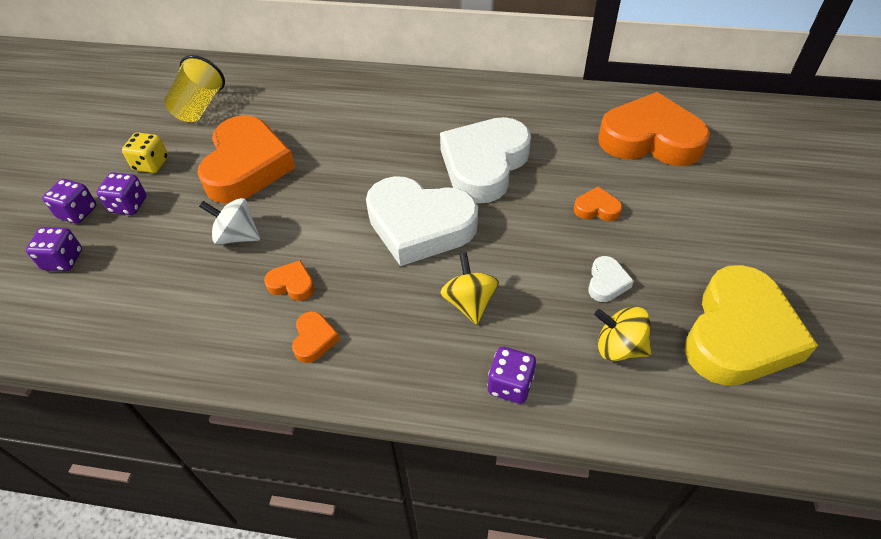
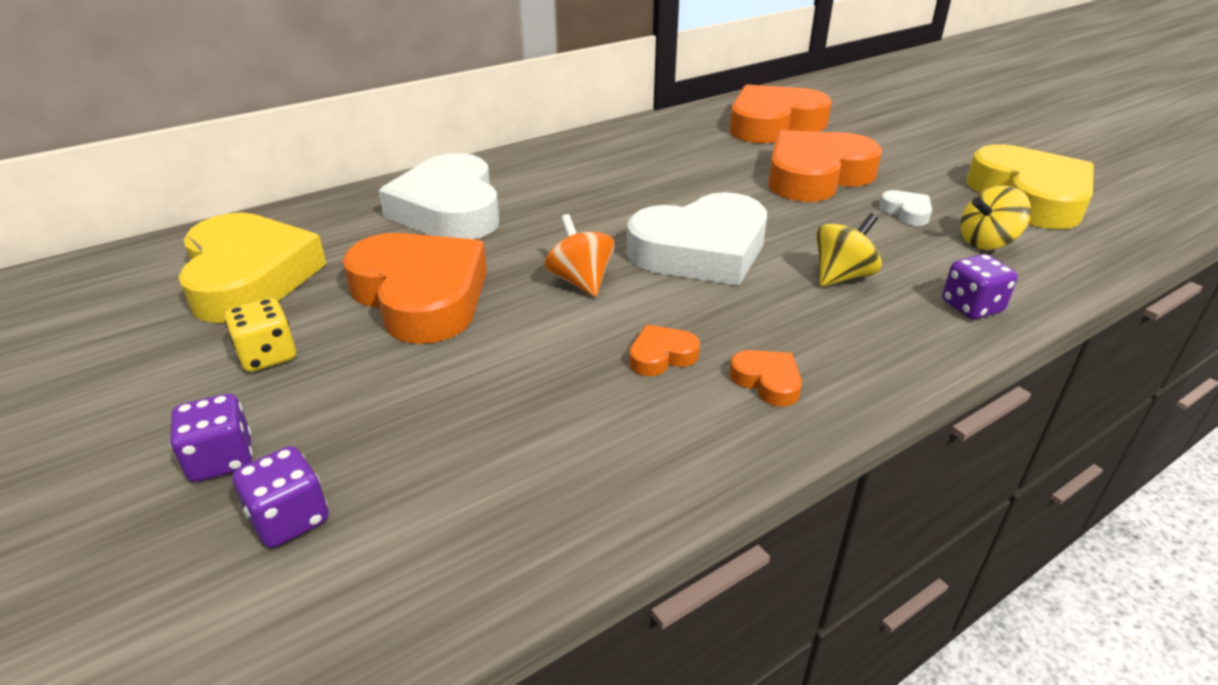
camera: 45 degrees left, 15 degrees down
purple dice [96,173,147,215] -> none
yellow cup [164,55,225,122] -> yellow heart [178,213,326,323]
white spinning top [199,198,260,245] -> none
white heart [440,117,531,203] -> white heart moved to [378,153,500,239]
yellow spinning top [441,252,499,325] -> yellow spinning top turned 105 degrees clockwise [816,213,882,287]
orange heart [574,186,622,221] -> orange heart [768,130,882,202], size x2.43
none -> orange spinning top [544,214,614,297]

